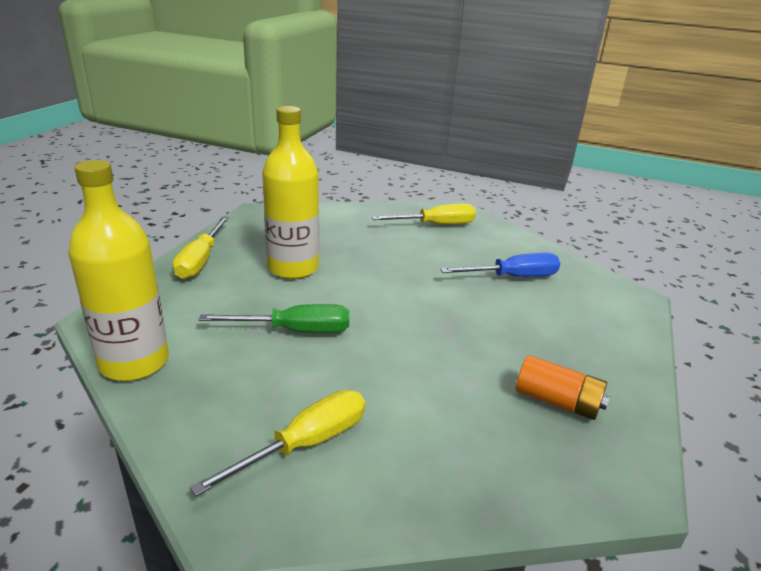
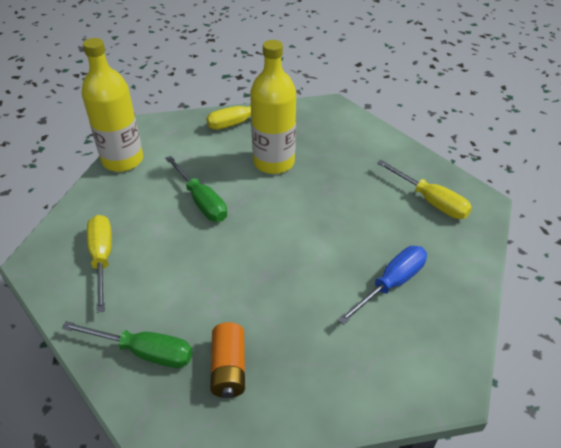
camera: 60 degrees right, 15 degrees up
yellow screwdriver [190,390,365,496] -> yellow screwdriver turned 120 degrees counterclockwise [87,215,112,313]
blue screwdriver [440,253,560,277] -> blue screwdriver turned 90 degrees counterclockwise [337,246,427,325]
none -> green screwdriver [62,321,193,368]

